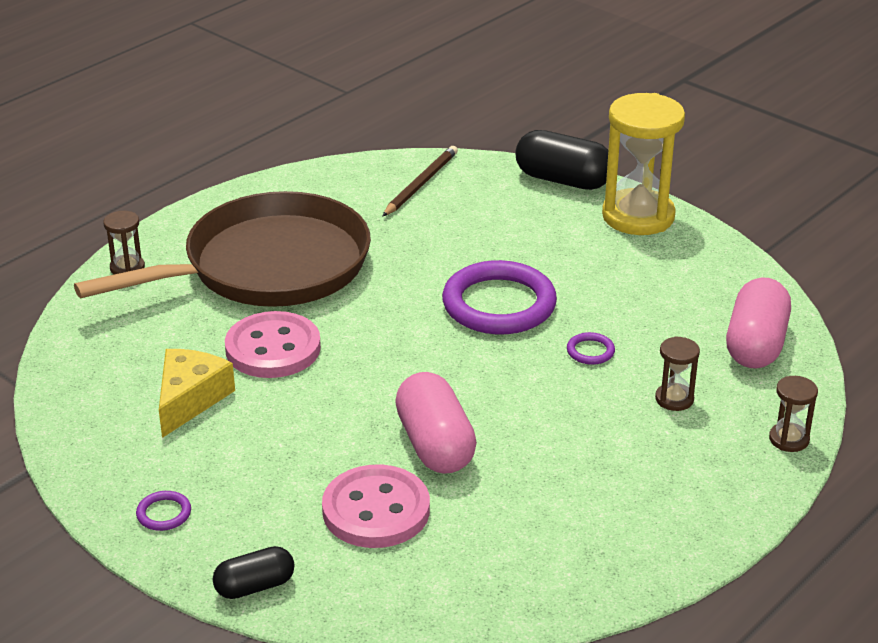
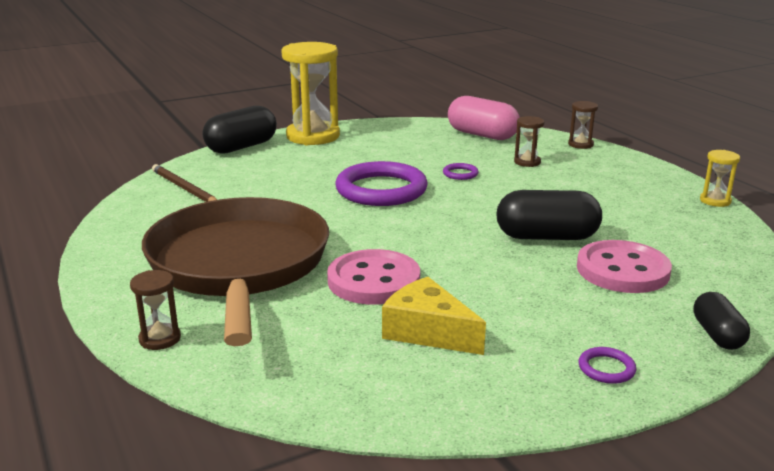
camera: 70 degrees left, 10 degrees down
pink capsule [395,372,477,474] -> black capsule [496,190,602,240]
none -> yellow hourglass [700,150,740,207]

